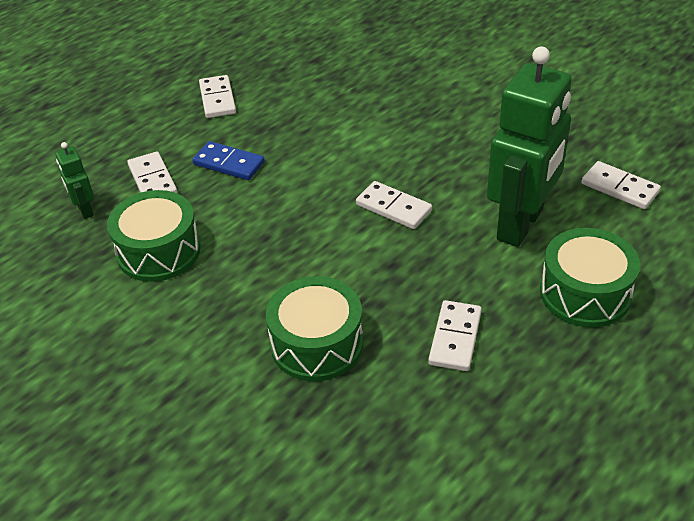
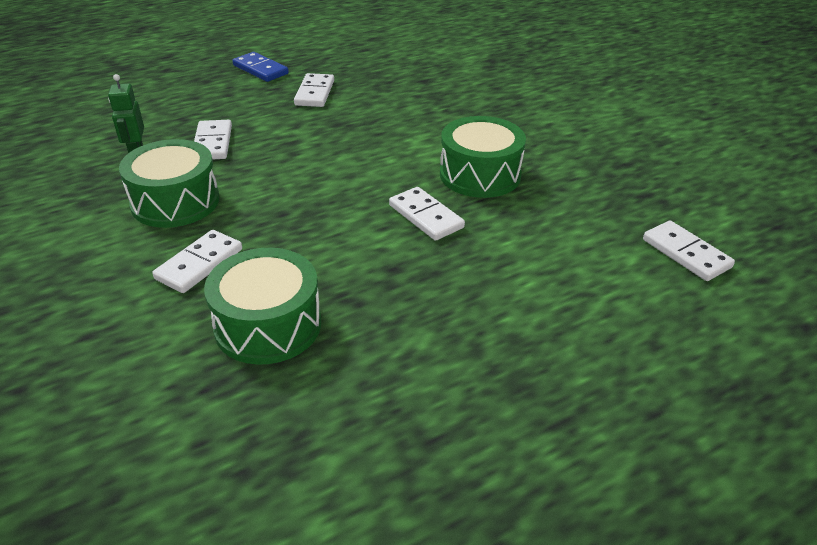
camera: 15 degrees right, 5 degrees down
blue domino [192,141,265,180] -> blue domino moved to [232,52,289,82]
white domino [428,300,482,371] -> white domino moved to [152,230,242,293]
green robot [487,47,572,247] -> none
green drum [540,228,640,328] -> green drum moved to [440,116,526,198]

